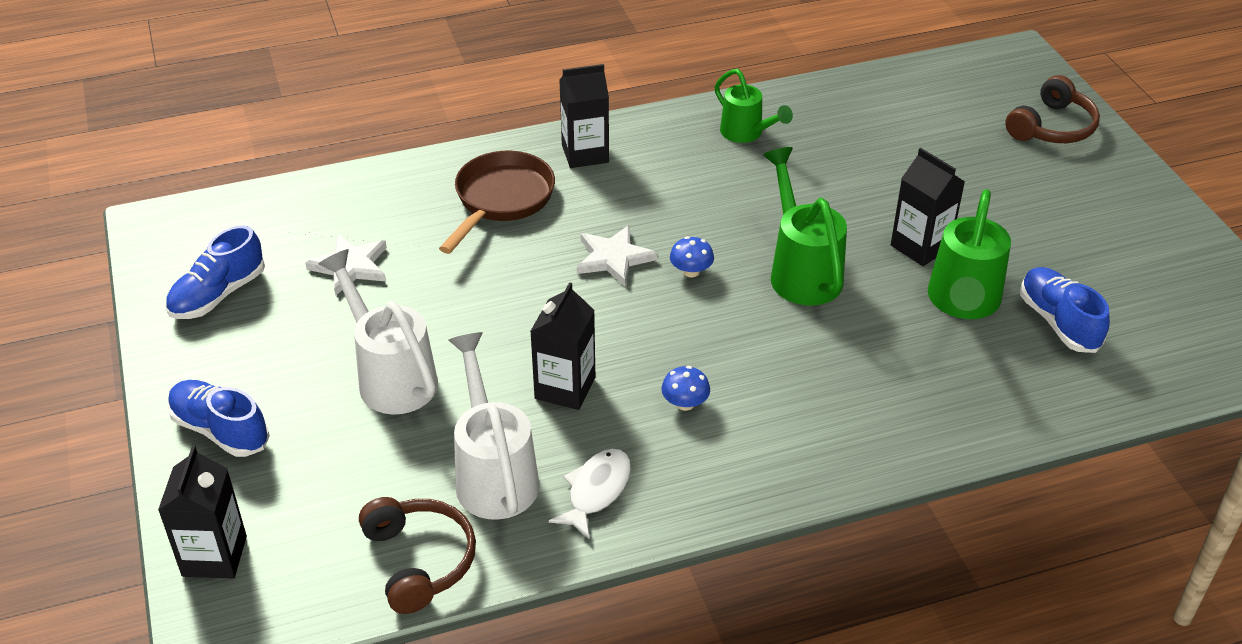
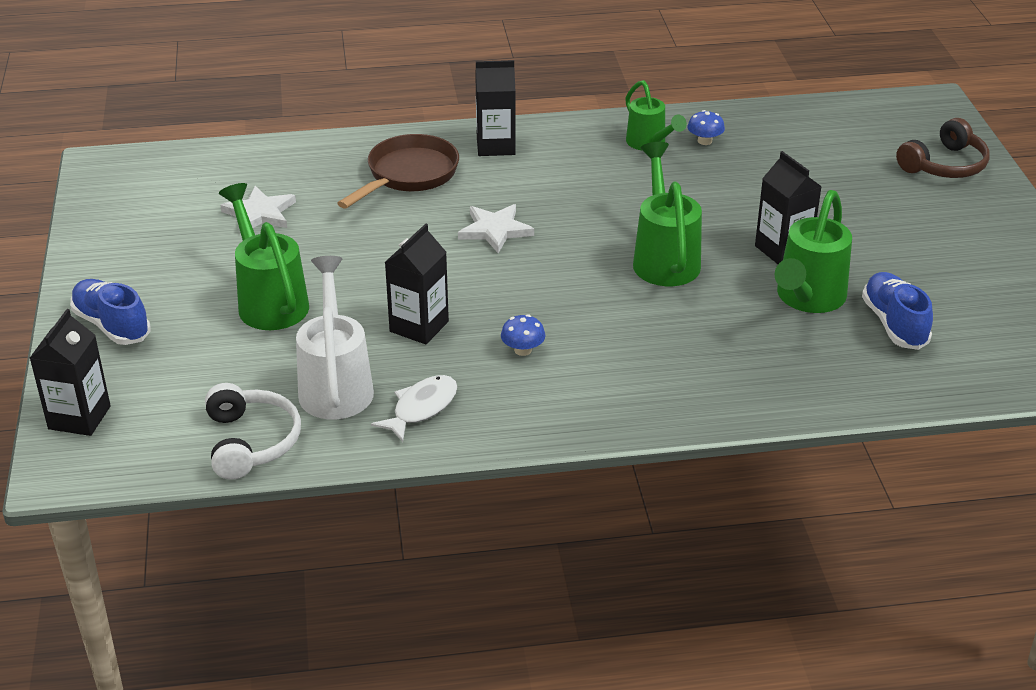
camera: 10 degrees right, 5 degrees down
blue shoe [165,226,265,319] -> none
white watering can [319,249,438,415] -> green watering can [219,183,309,330]
brown headphones [359,497,476,614] -> white headphones [205,383,301,480]
blue mushroom [670,236,714,277] -> blue mushroom moved to [687,110,725,145]

